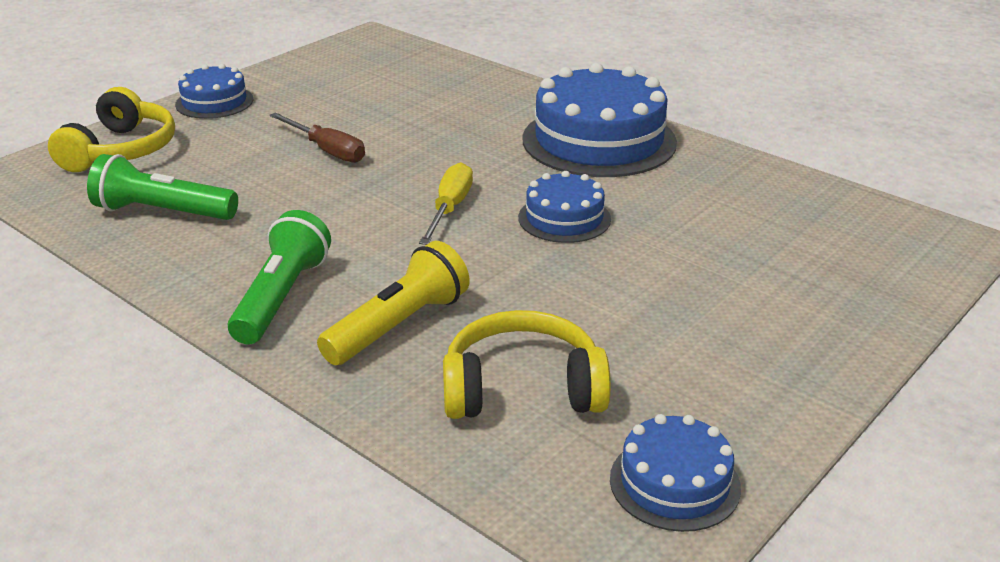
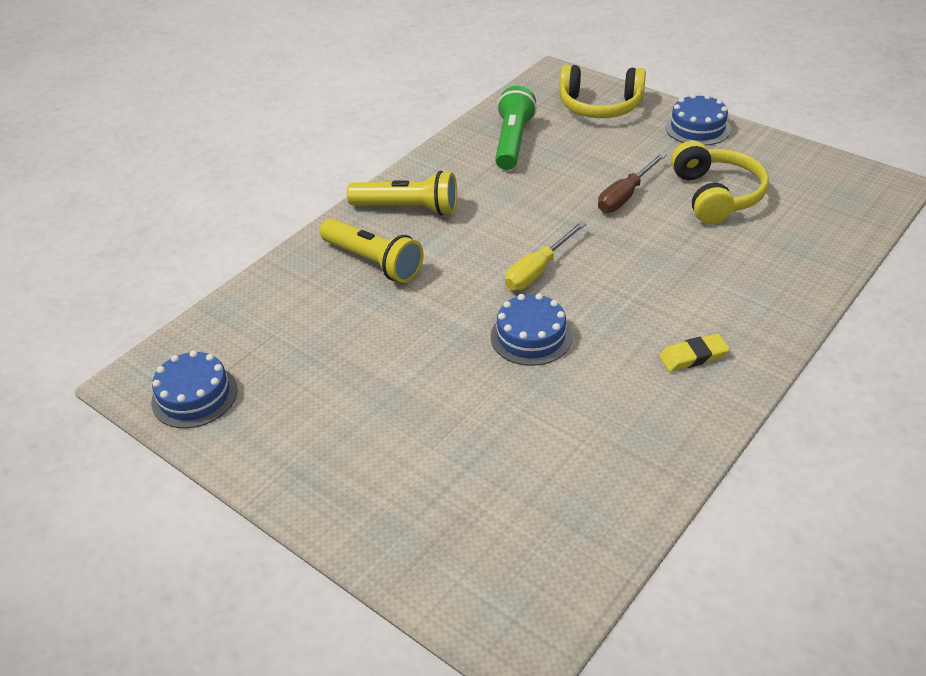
camera: 90 degrees right, 10 degrees up
green flashlight [228,210,331,345] -> yellow flashlight [347,171,457,216]
yellow screwdriver [419,162,473,245] -> yellow screwdriver turned 120 degrees clockwise [505,221,586,291]
yellow headphones [443,310,611,419] -> yellow headphones moved to [671,141,769,224]
blue cake [522,63,677,177] -> yellow eraser [659,334,730,372]

